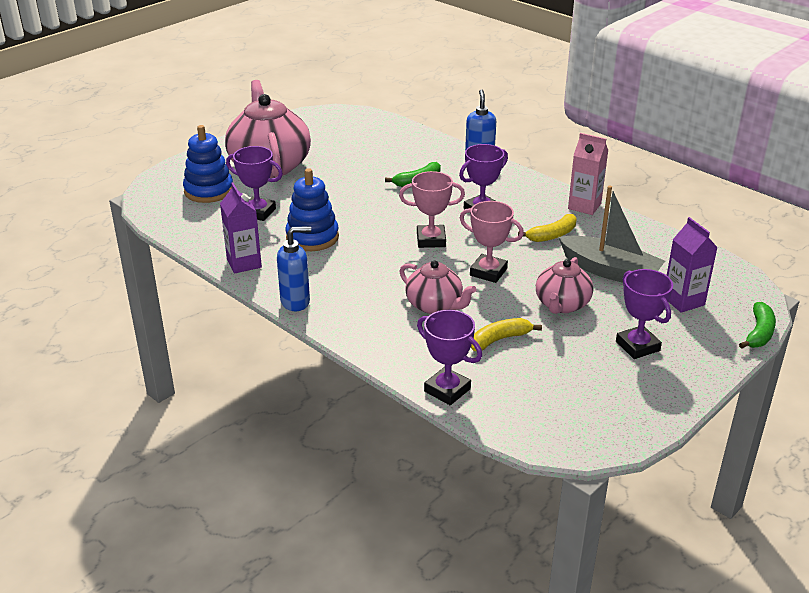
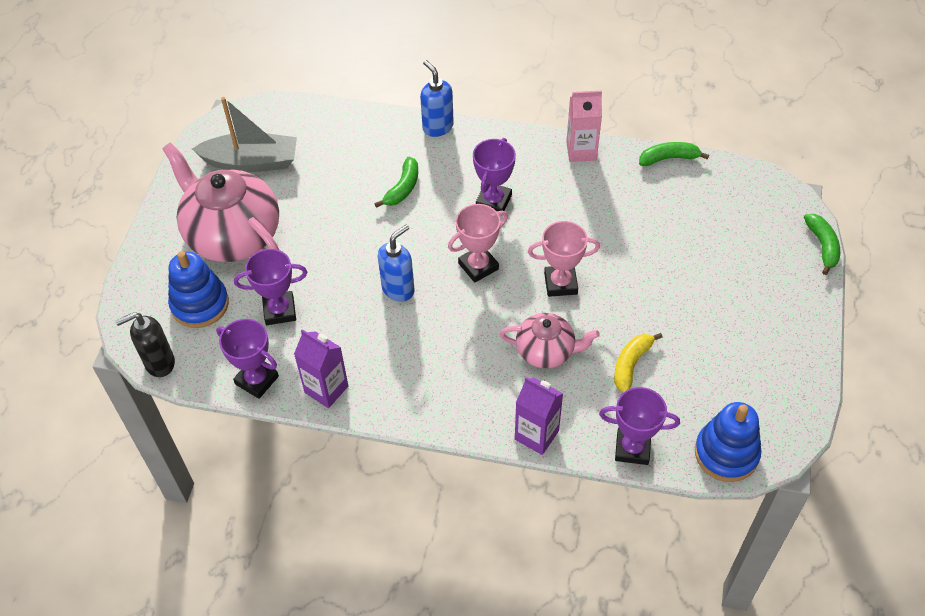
camera: 30 degrees left, 20 degrees up
blue soap dispenser [277,227,311,311] -> blue soap dispenser moved to [378,224,415,302]
blue stacking toy [285,168,339,251] -> blue stacking toy moved to [695,402,762,482]
yellow banana [518,214,576,242] -> none
pink teapot [536,257,593,314] -> none
grey boat [559,185,665,283] -> grey boat moved to [192,97,297,172]
purple trophy [616,269,673,359] -> purple trophy moved to [216,319,279,399]
purple carton [667,217,718,313] -> purple carton moved to [515,377,563,455]
none -> black soap dispenser [115,312,175,377]
none -> green banana [639,142,709,166]

